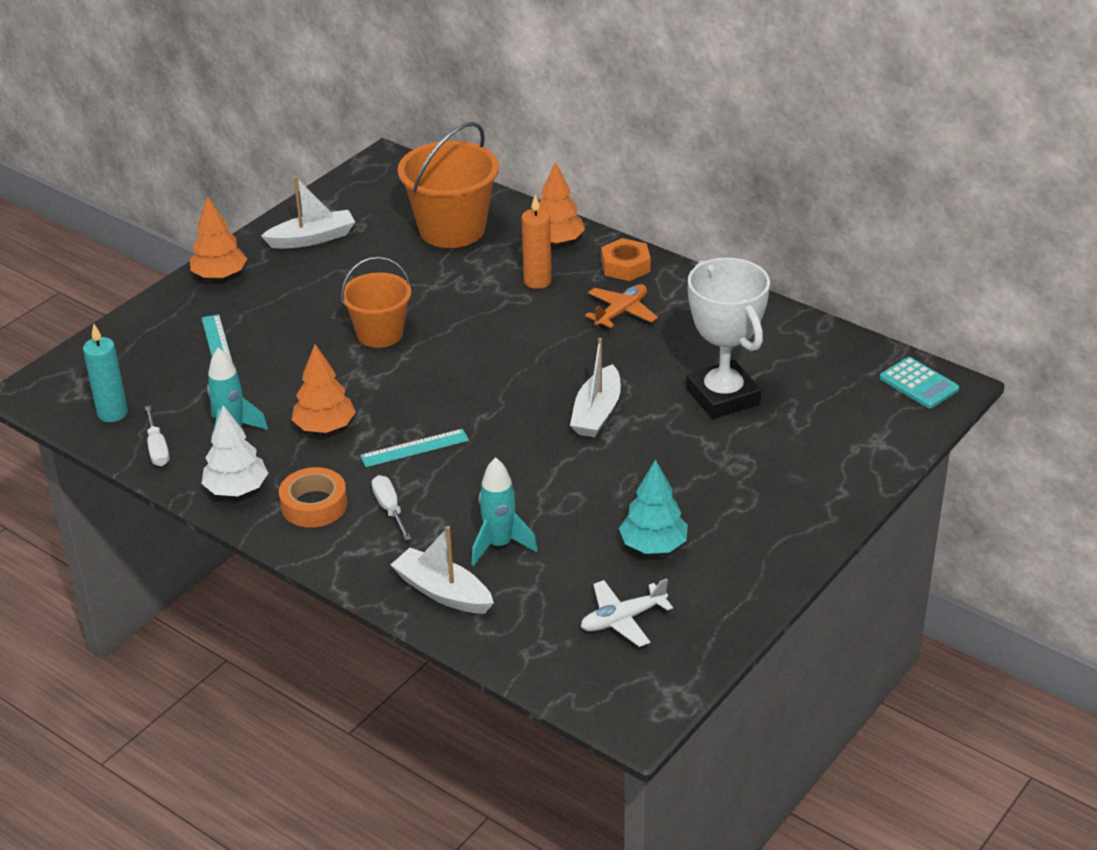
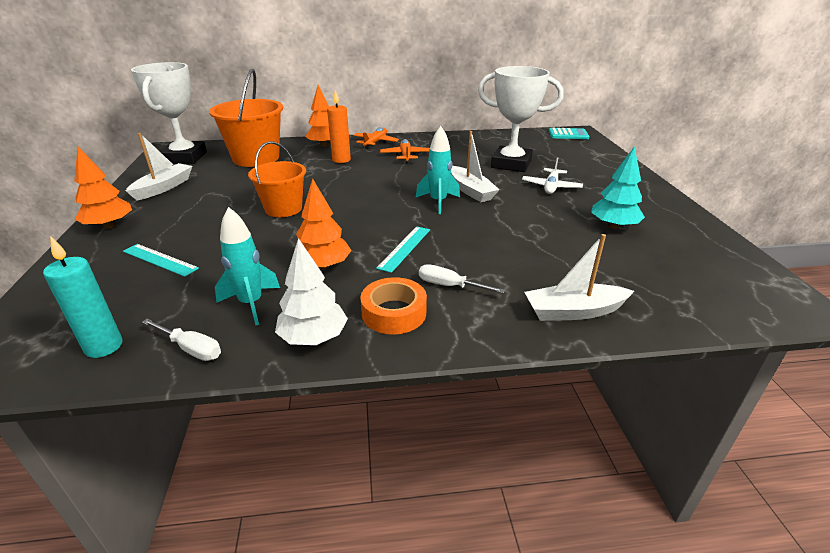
camera: 45 degrees left, 5 degrees down
turquoise rocket [471,457,538,566] -> turquoise rocket moved to [416,126,460,214]
white plane [581,578,673,647] -> white plane moved to [522,157,583,194]
orange nut [601,238,651,281] -> orange plane [353,127,399,149]
none -> white trophy [131,62,207,164]

